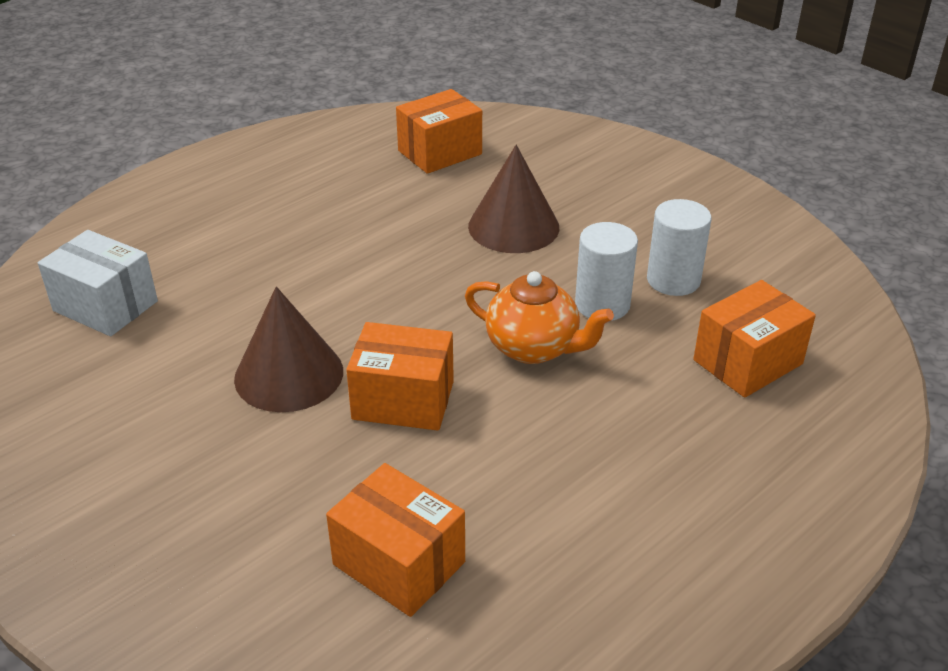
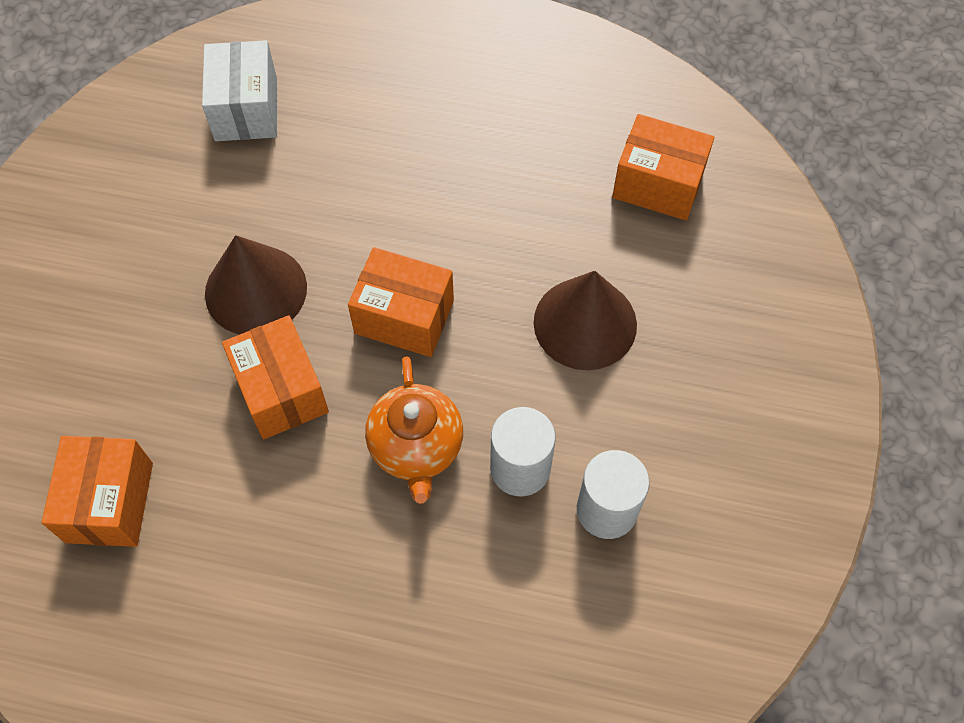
camera: 55 degrees right, 25 degrees up
orange box [693,280,816,398] -> orange box moved to [348,247,454,357]

